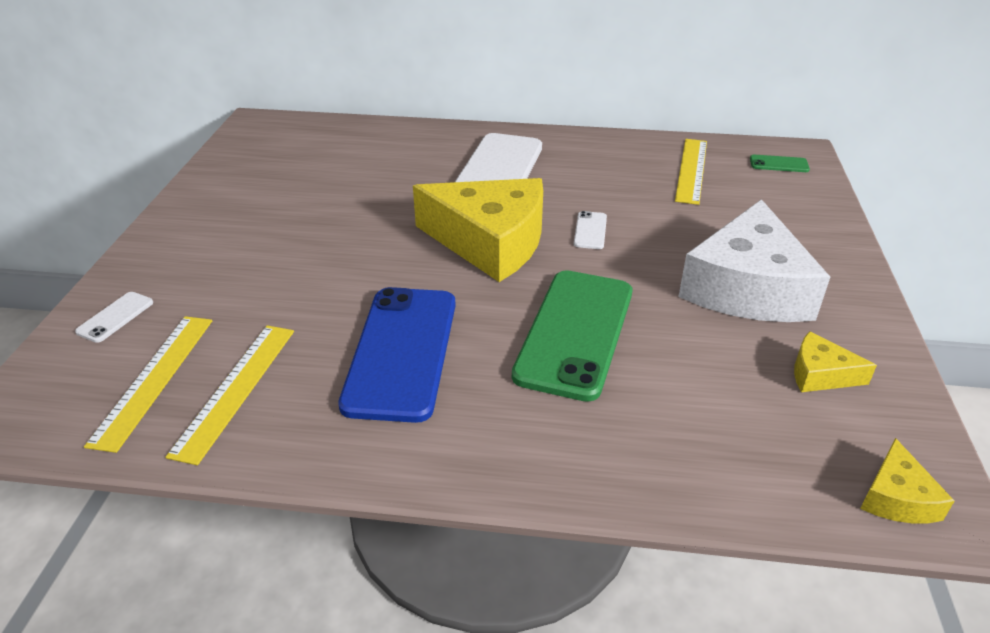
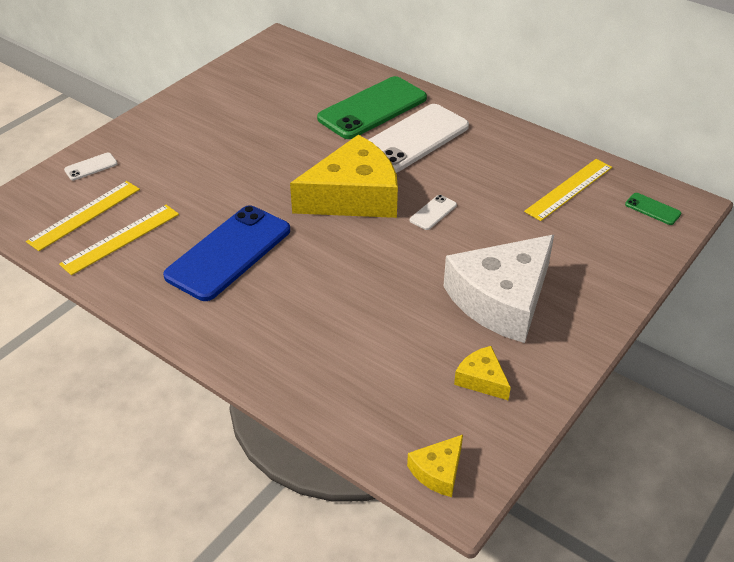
camera: 30 degrees right, 5 degrees up
yellow cheese [413,178,543,282] -> yellow cheese turned 75 degrees counterclockwise [290,135,398,218]
green phone [512,270,632,402] -> green phone moved to [317,76,427,139]

